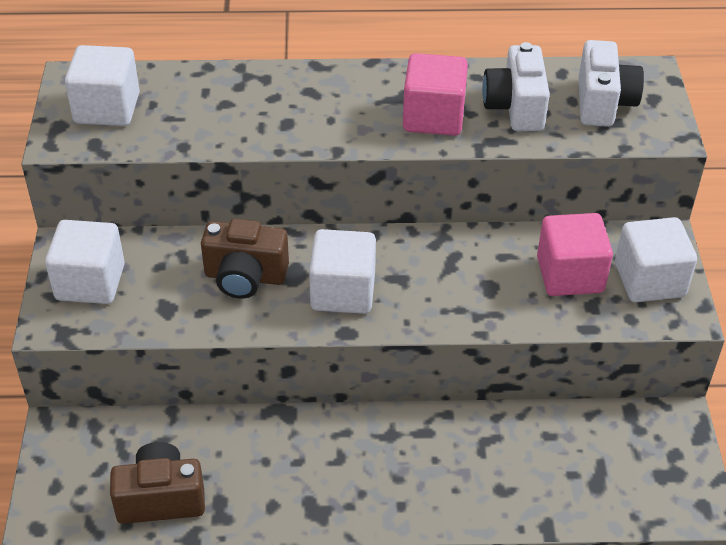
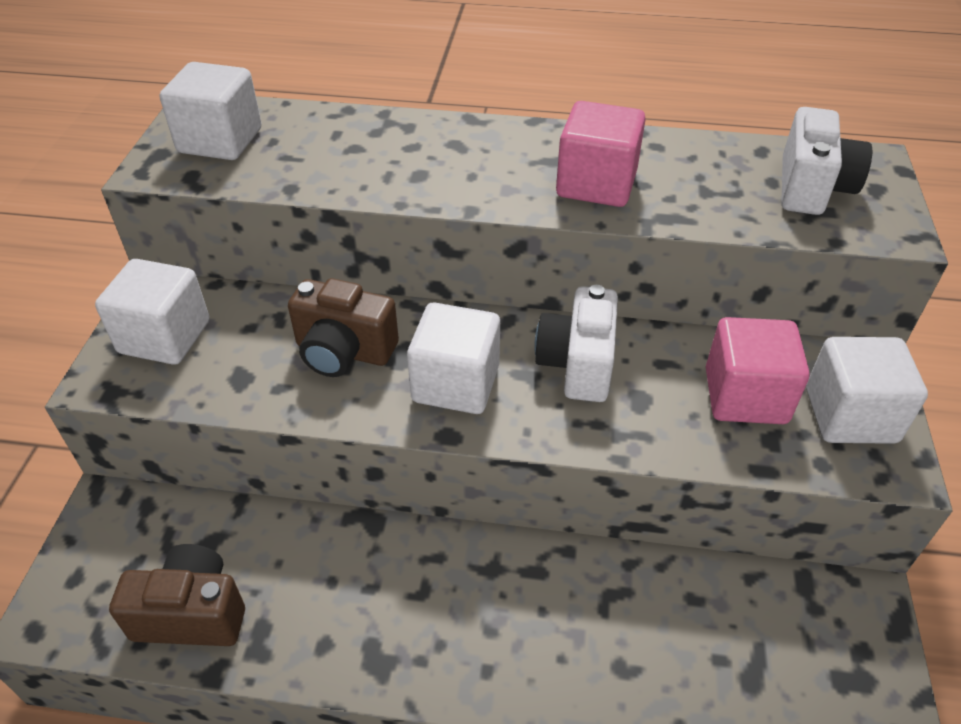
camera: 10 degrees right, 0 degrees up
white camera [482,42,550,131] -> white camera moved to [534,285,618,402]

